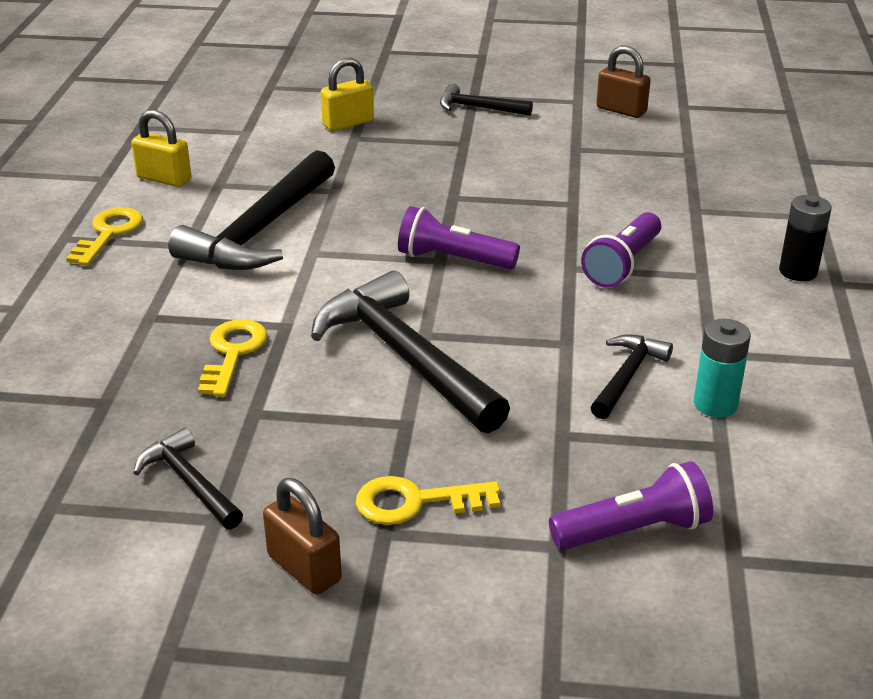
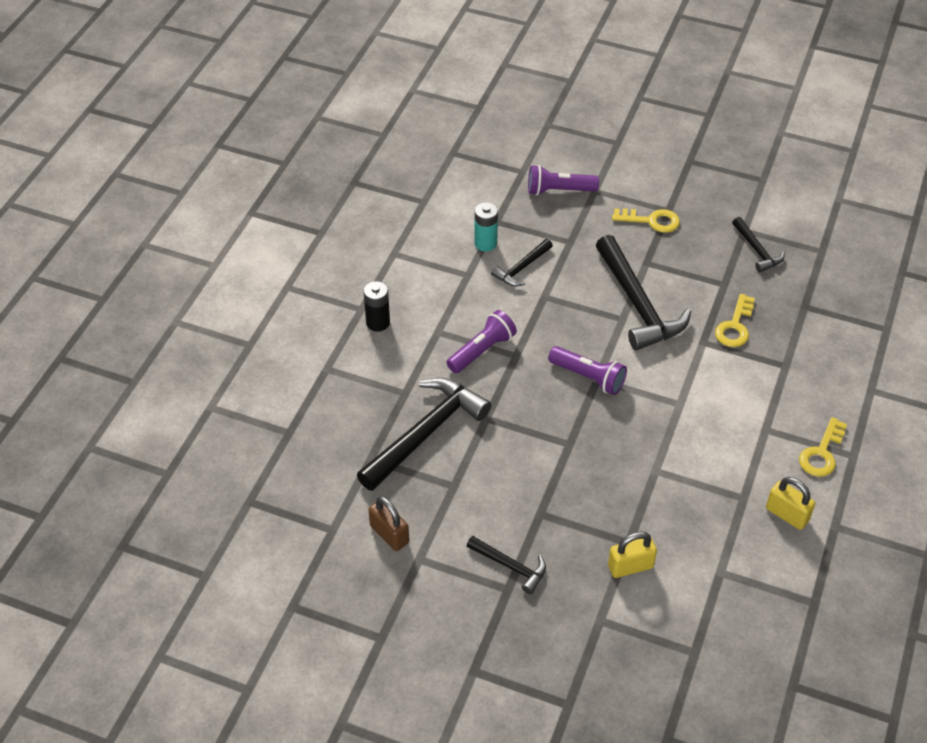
camera: 165 degrees left, 15 degrees up
black hammer [168,150,335,270] -> black hammer moved to [357,377,491,491]
brown padlock [263,478,342,595] -> none

